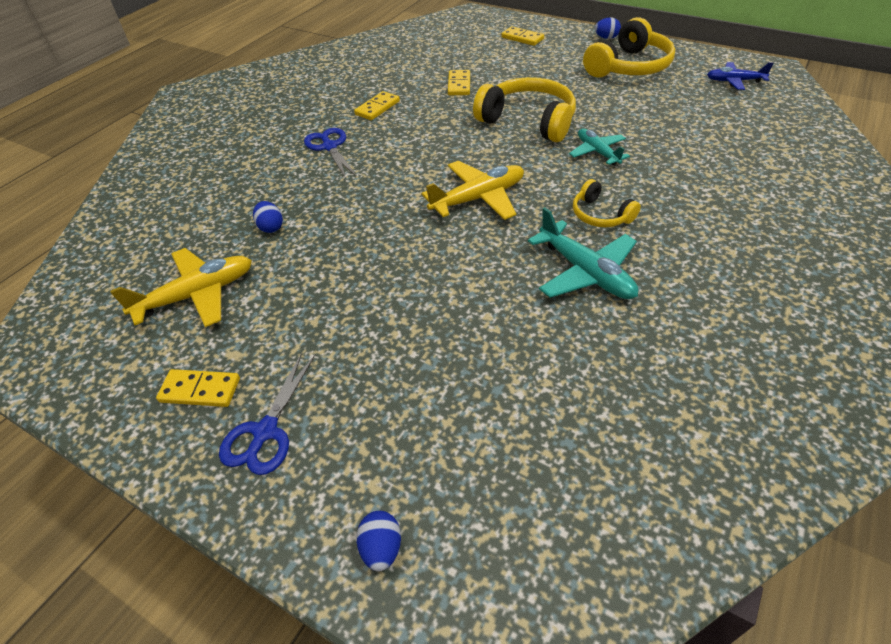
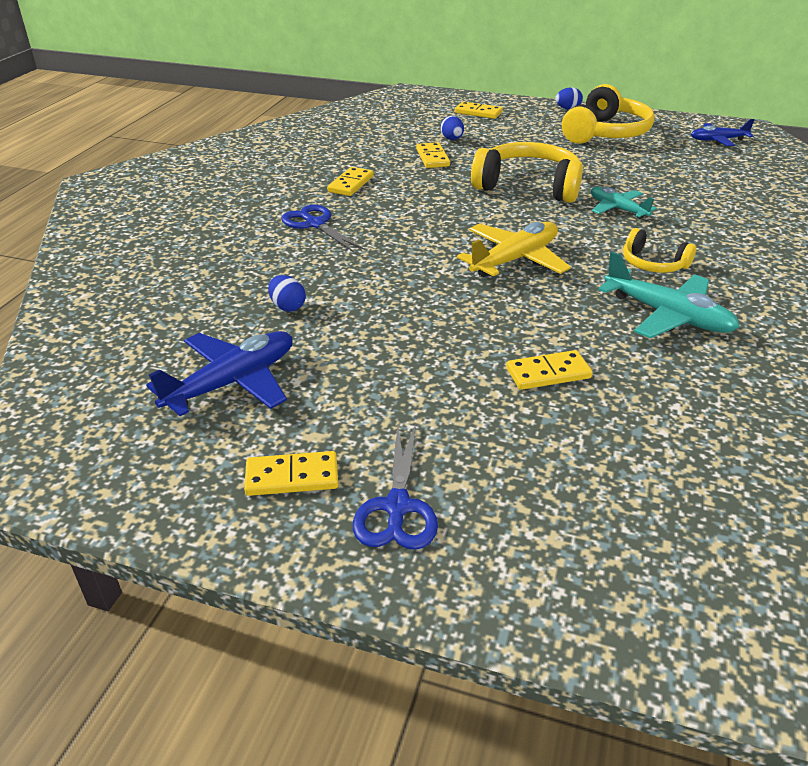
camera: 15 degrees left, 10 degrees down
yellow plane [110,248,252,327] -> blue plane [146,331,293,416]
blue egg [356,511,401,571] -> blue egg moved to [440,116,464,140]
none -> yellow domino [506,350,593,390]

